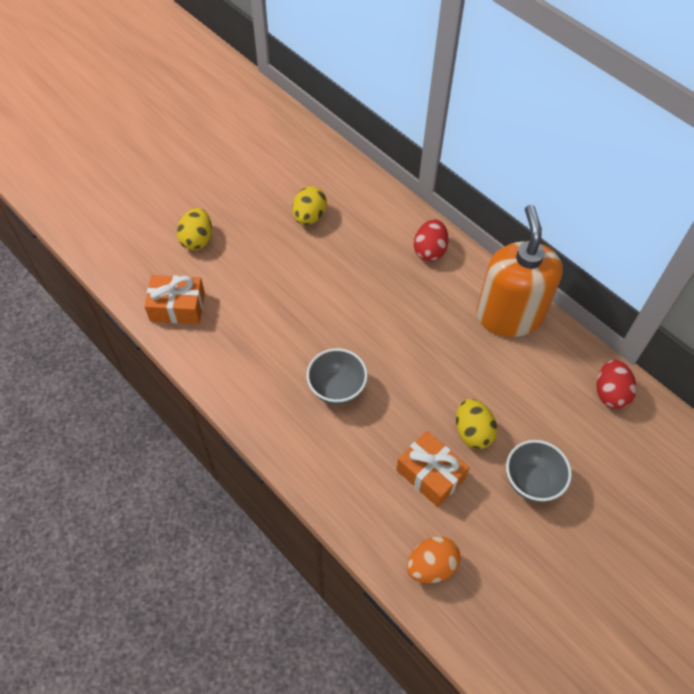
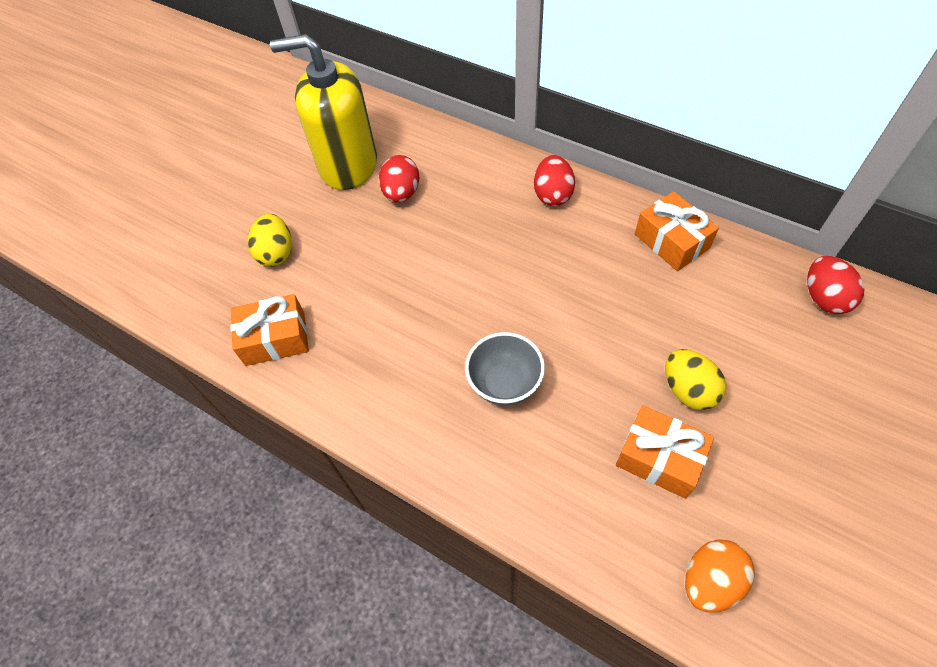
camera: 10 degrees left, 0 degrees up
yellow egg [292,186,327,225] -> red egg [379,155,420,203]
orange soap dispenser [477,205,563,337] -> orange gift [635,191,719,271]
grey bowl [506,440,572,502] -> none
none -> yellow soap dispenser [270,34,377,190]

